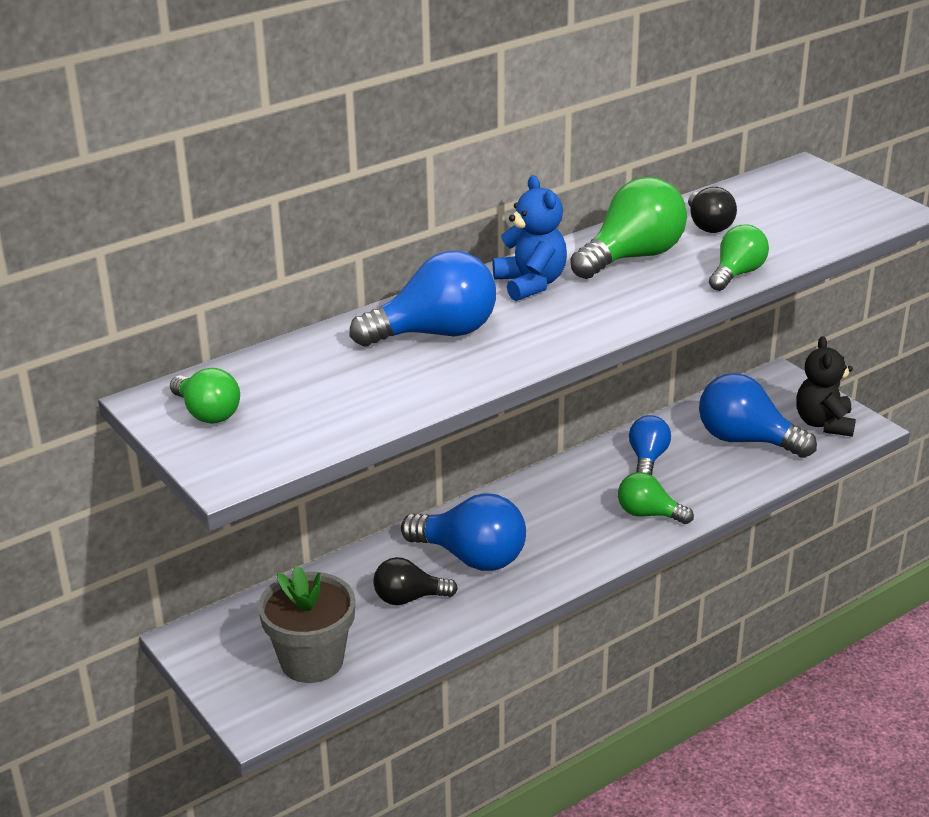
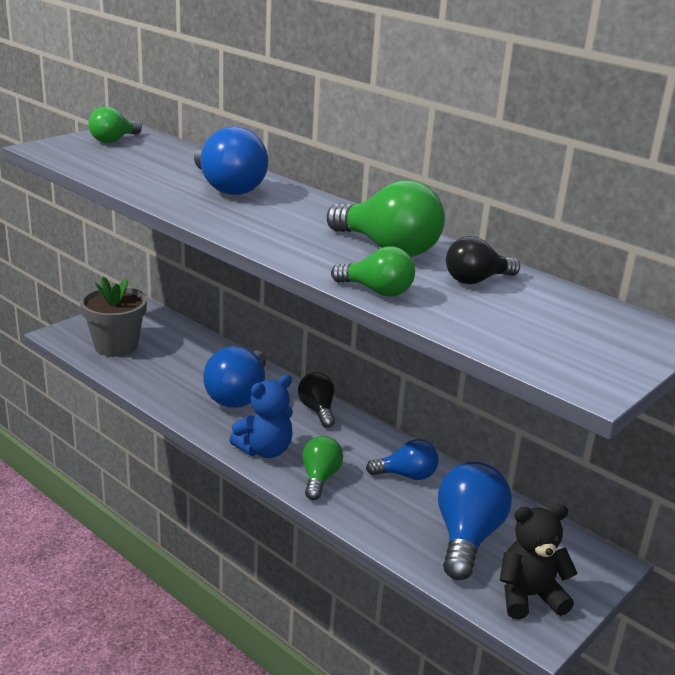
camera: 75 degrees right, 5 degrees down
black light bulb [373,557,458,605] -> black light bulb moved to [298,372,335,428]
blue teddy bear [493,175,567,301] -> blue teddy bear moved to [229,375,293,458]

